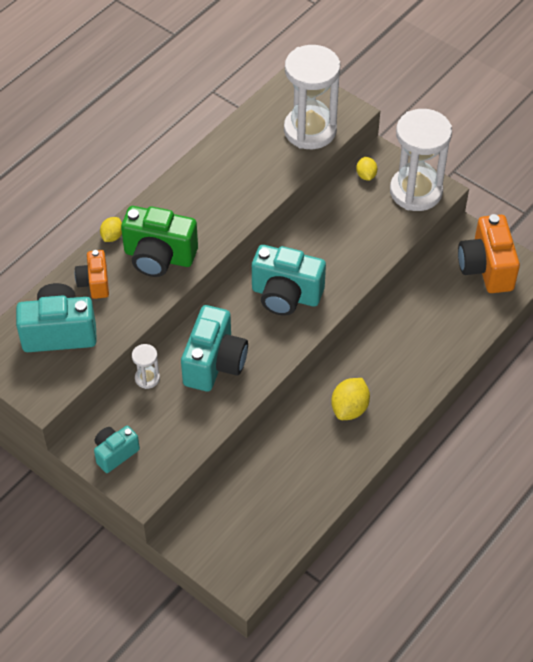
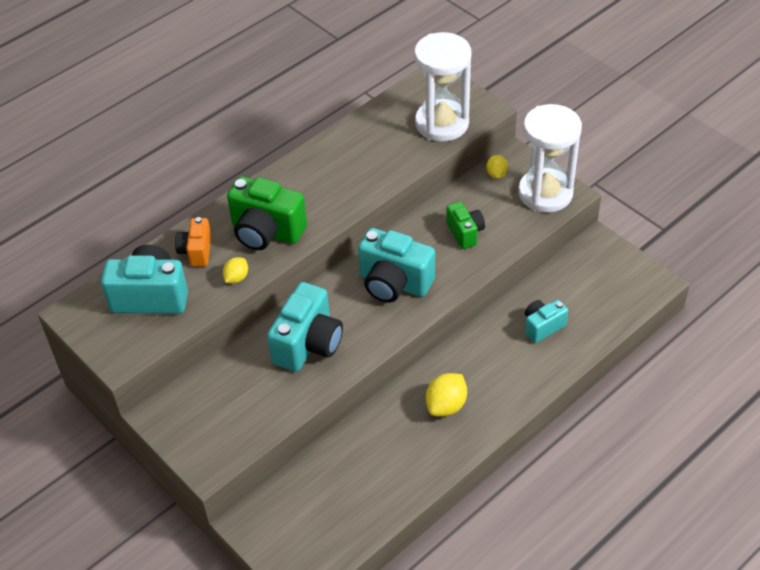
camera: 10 degrees right, 5 degrees down
turquoise camera [94,426,140,473] -> turquoise camera moved to [525,300,568,343]
yellow lemon [100,217,122,242] -> yellow lemon moved to [223,257,248,283]
white hourglass [132,344,160,389] -> none
orange camera [458,214,520,293] -> none
none -> green camera [446,202,485,249]

